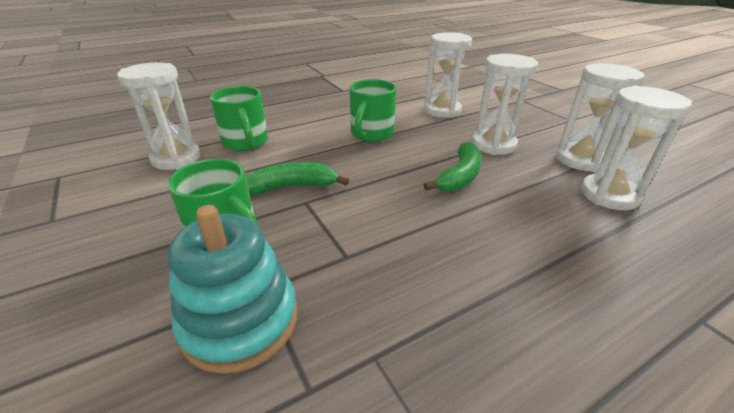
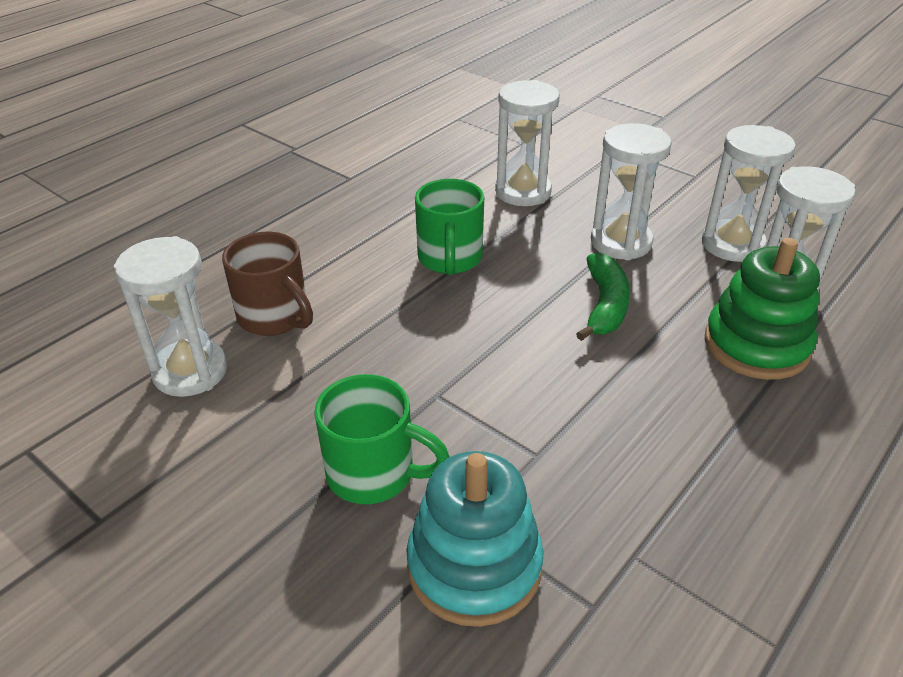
camera: 20 degrees left, 5 degrees up
green mug [210,86,268,151] -> brown mug [222,232,313,336]
green banana [246,162,349,195] -> none
none -> green stacking toy [705,238,820,380]

